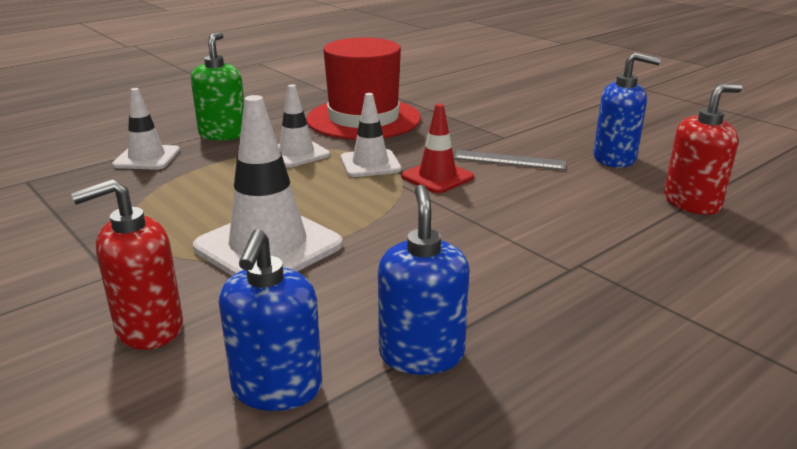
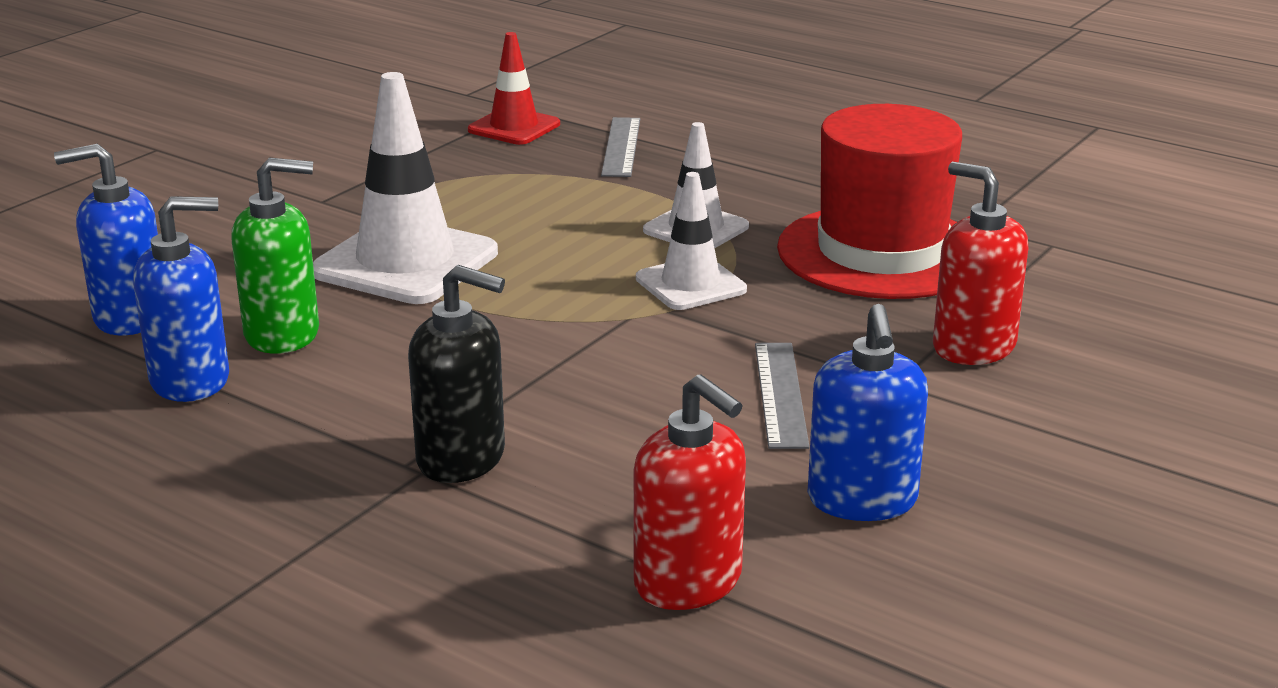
camera: 75 degrees right, 0 degrees up
red soap dispenser [71,179,183,350] -> red soap dispenser moved to [933,162,1028,365]
white traffic cone [112,88,180,170] -> grey ruler [601,117,640,177]
green soap dispenser [191,32,244,141] -> green soap dispenser moved to [231,158,319,354]
red traffic cone [401,104,474,193] -> red traffic cone moved to [468,32,560,145]
none -> black soap dispenser [408,265,505,483]

